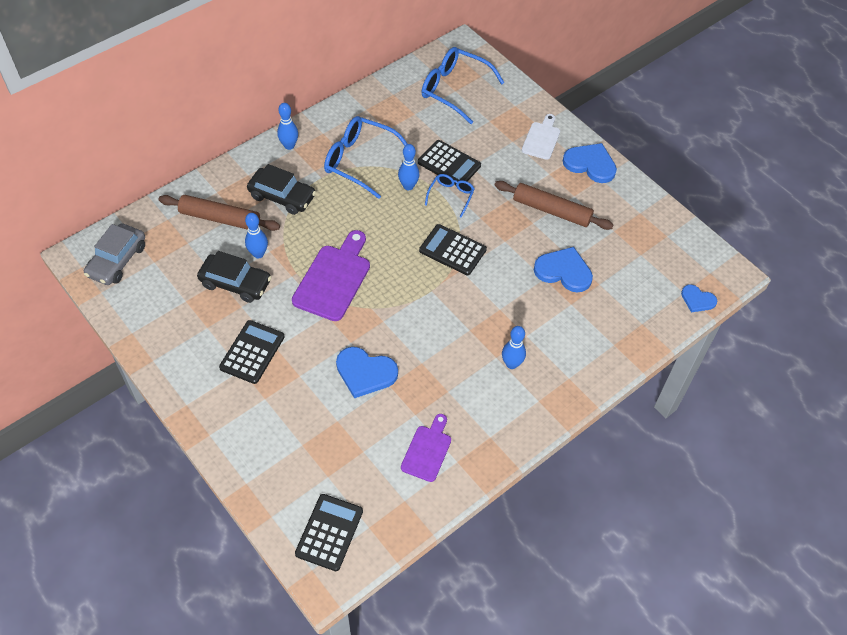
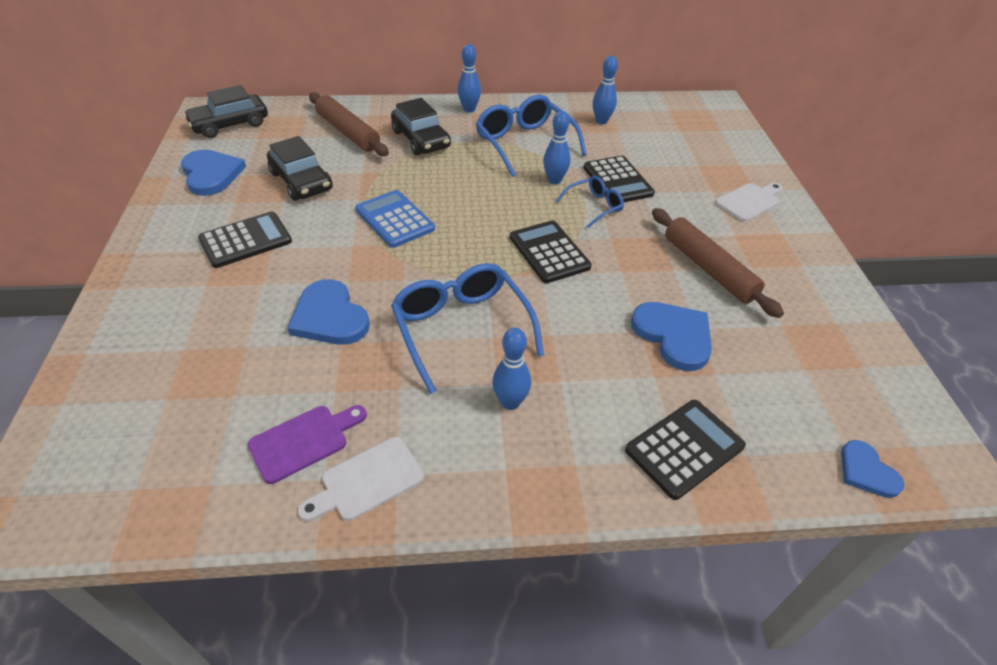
camera: 35 degrees right, 10 degrees down
grey car [84,223,145,285] -> black car [183,85,268,138]
blue bowling pin [245,213,268,258] -> blue bowling pin moved to [593,56,618,124]
purple cutting board [292,230,370,321] -> blue calculator [355,190,435,248]
black calculator [295,494,363,571] -> black calculator moved to [625,400,746,500]
blue glasses [421,47,504,124] -> blue glasses moved to [391,263,544,394]
blue heart [563,143,617,183] -> blue heart moved to [181,150,246,196]
none -> white cutting board [298,437,424,522]

